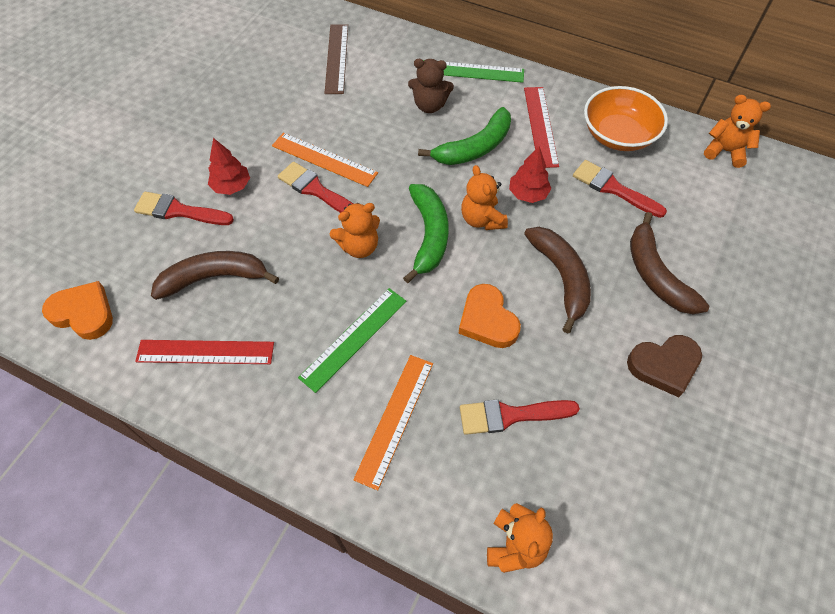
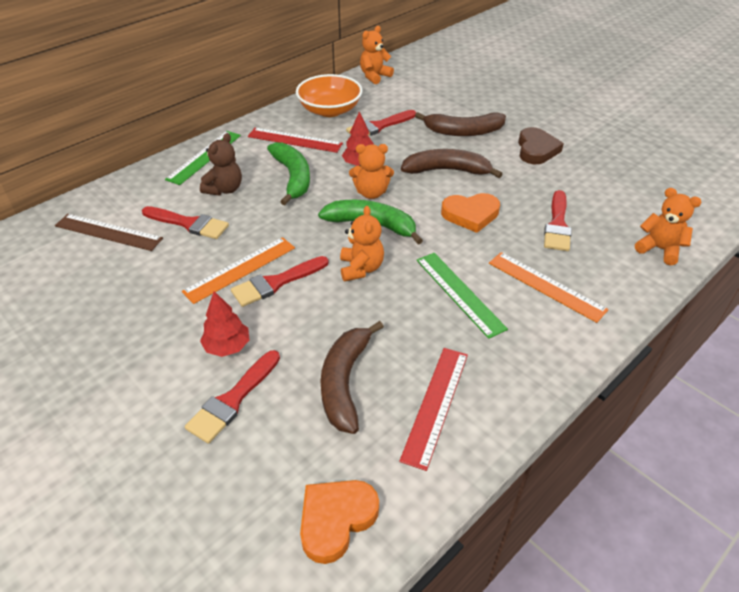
camera: 70 degrees left, 15 degrees down
none -> red brush [142,206,229,239]

